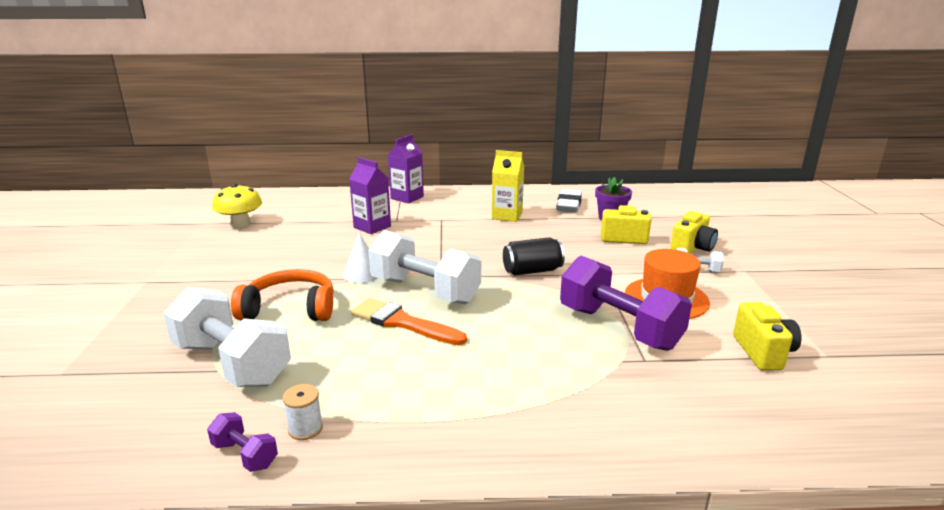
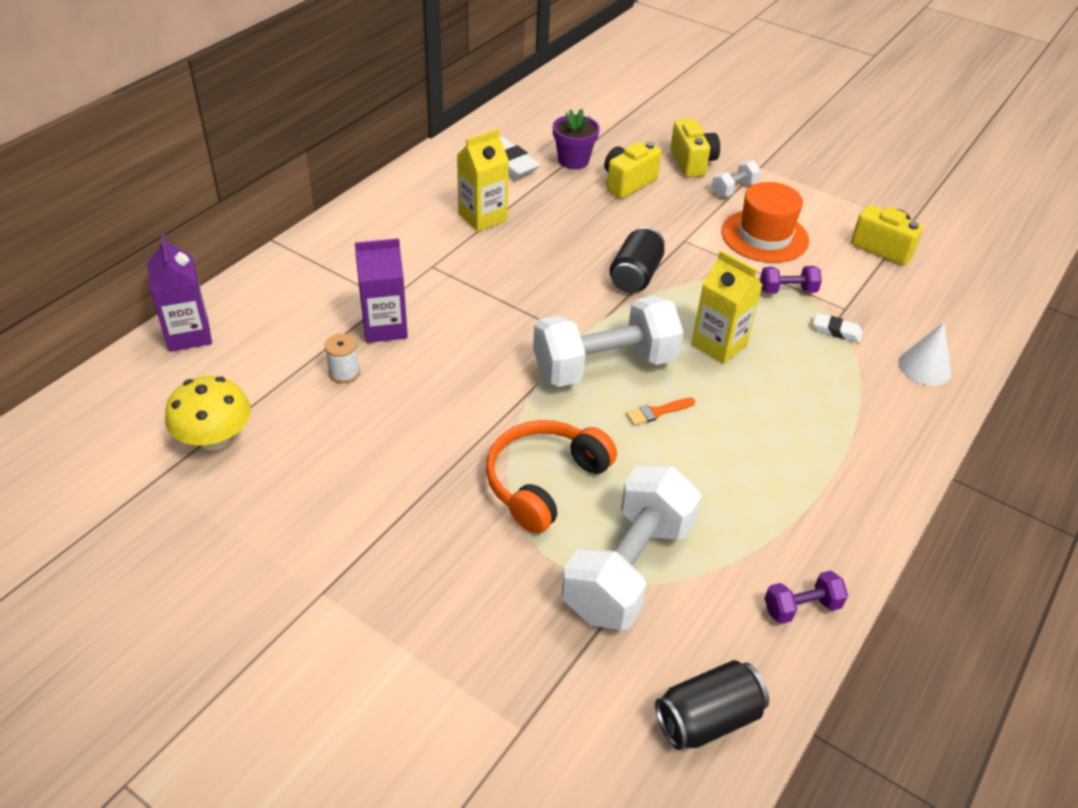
camera: 55 degrees left, 20 degrees up
white dumbbell [163,287,291,387] -> white dumbbell turned 45 degrees counterclockwise [561,465,701,630]
white spool [282,384,323,440] -> white spool moved to [324,334,360,383]
white cone [343,232,378,283] -> white cone moved to [898,322,951,386]
orange brush [351,298,467,345] -> orange brush [626,397,695,426], size x0.48
purple carton [388,134,424,203] -> purple carton moved to [147,234,212,352]
purple dumbbell [560,255,692,351] -> purple dumbbell [760,266,822,294], size x0.44
none -> black can [655,660,769,750]
none -> yellow carton [691,250,763,364]
none -> white eraser [813,313,863,343]

